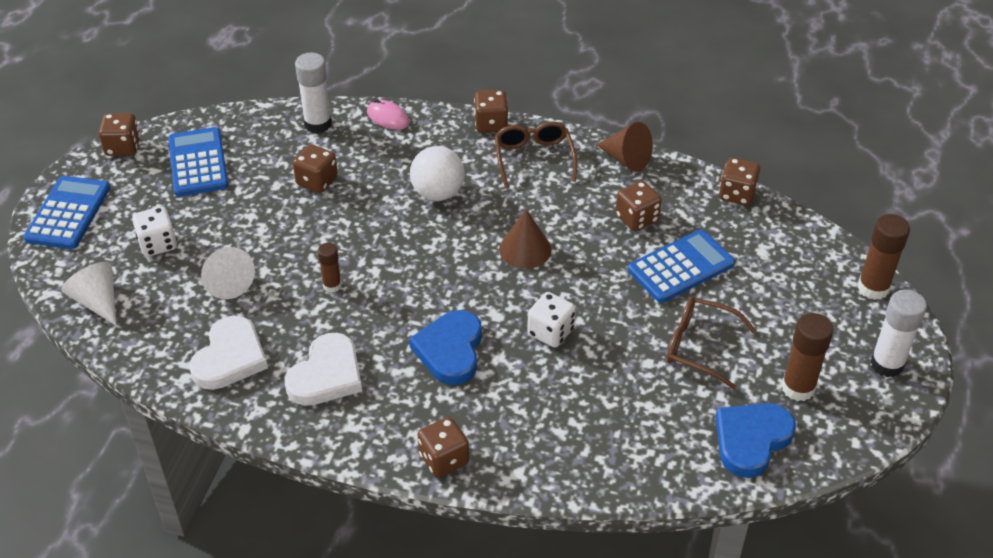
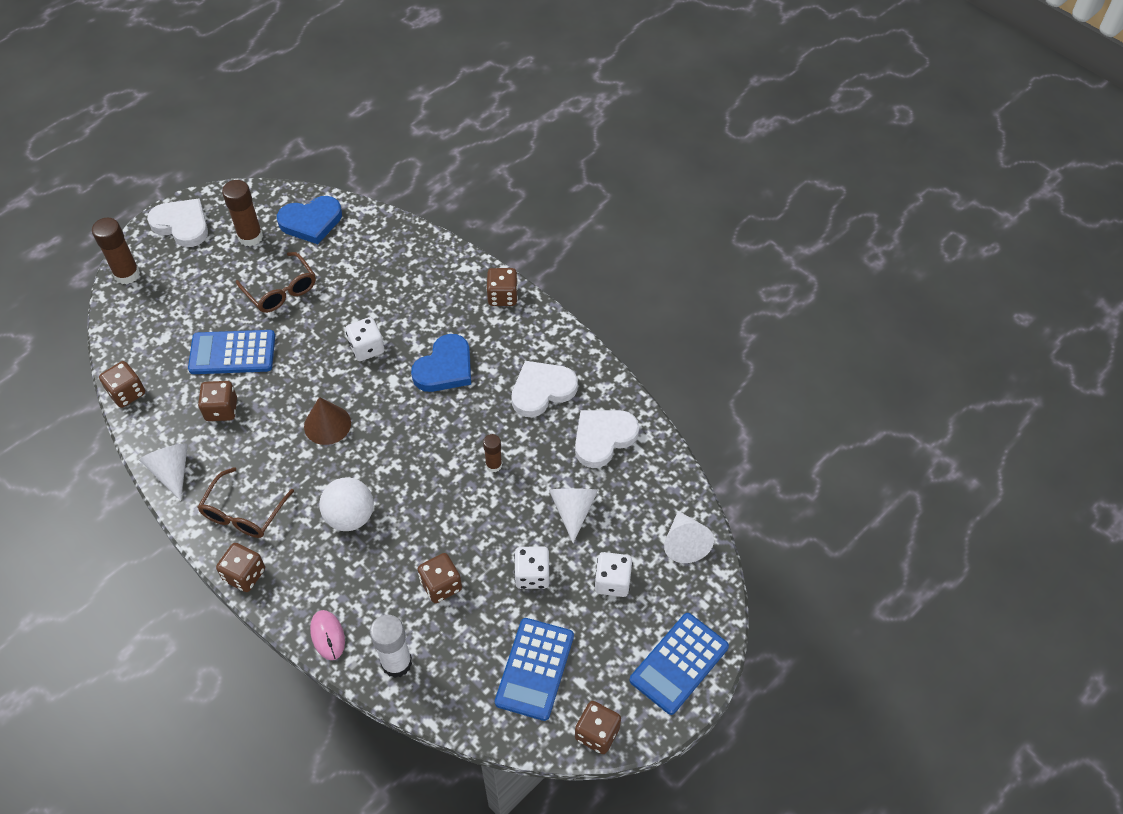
camera: 150 degrees left, 10 degrees up
brown cone [596,122,653,172] -> white cone [139,444,188,501]
white glue stick [870,290,927,377] -> white heart [147,198,208,247]
none -> white dice [514,546,550,589]

